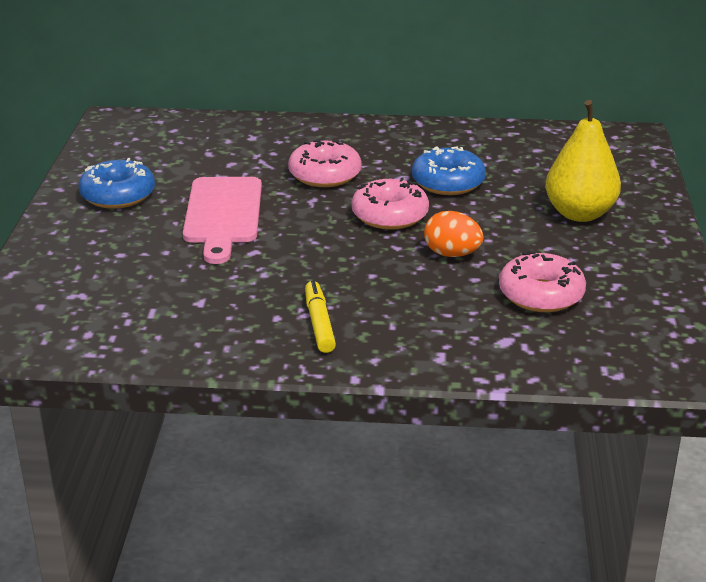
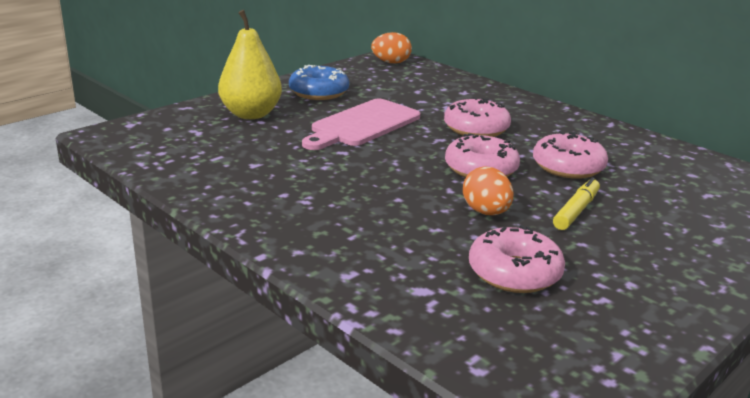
camera: 40 degrees right, 5 degrees down
yellow marker [305,280,336,353] -> yellow marker moved to [553,177,600,230]
blue donut [412,146,486,195] -> pink donut [533,131,608,179]
yellow pear [545,100,621,222] -> yellow pear moved to [218,10,282,119]
none -> orange egg [371,32,412,63]

